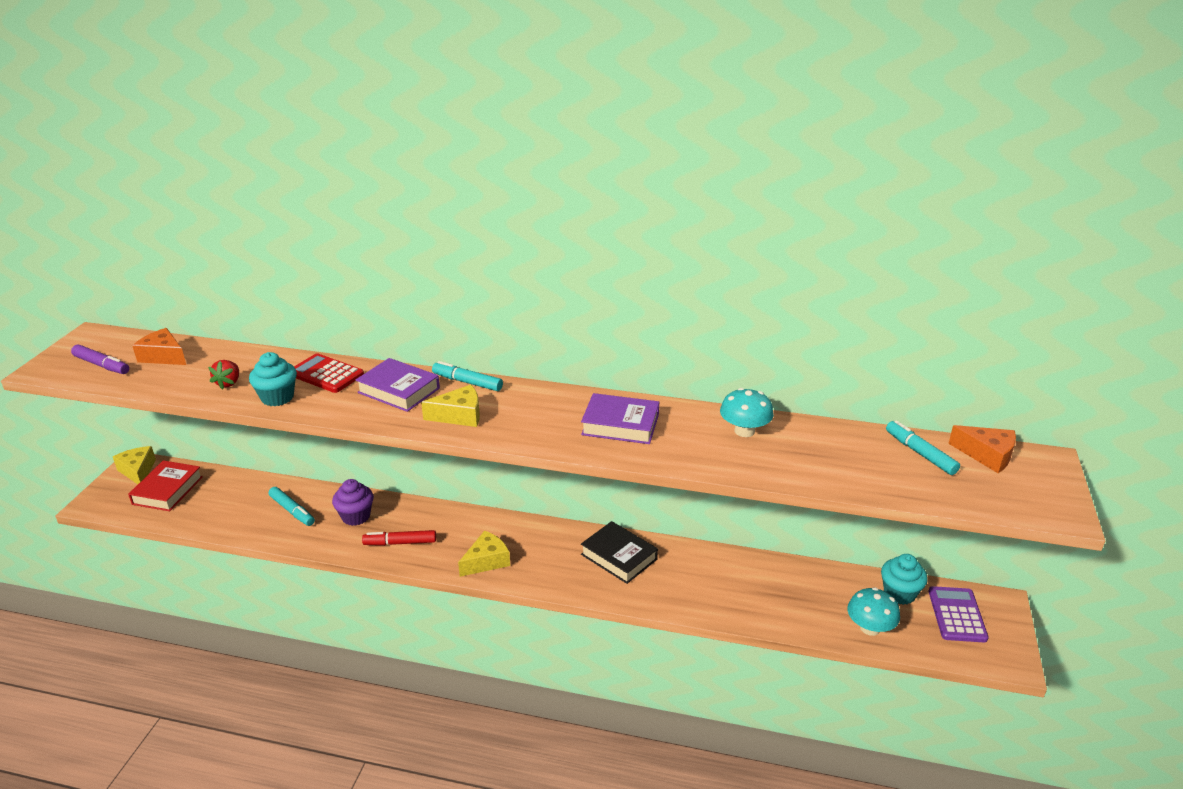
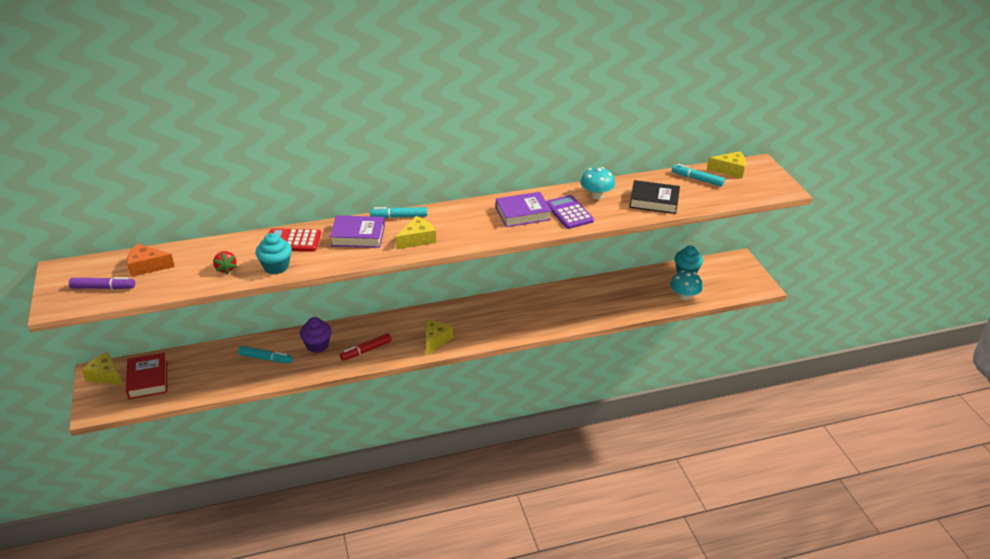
camera: 30 degrees left, 5 degrees up
black book [581,521,658,584] -> black book moved to [629,180,680,214]
purple calculator [929,586,989,642] -> purple calculator moved to [546,195,594,229]
orange cheese [948,425,1016,473] -> yellow cheese [707,151,746,178]

